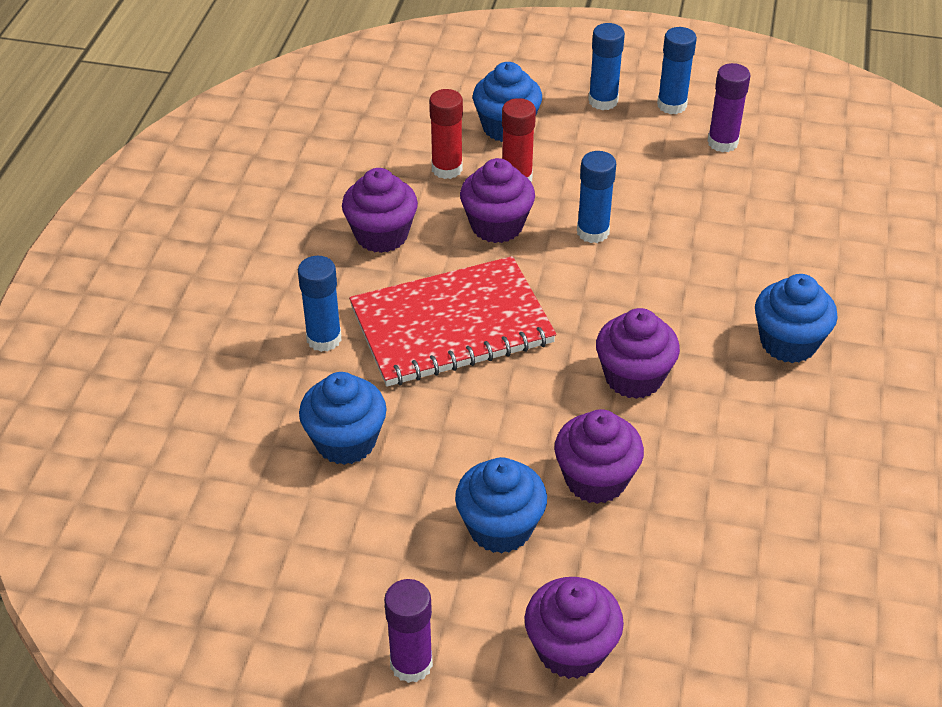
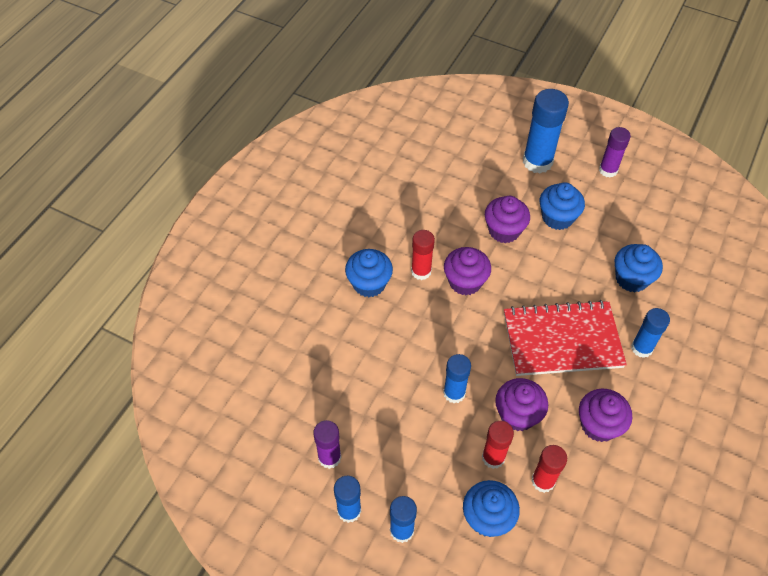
camera: 165 degrees left, 10 degrees up
purple cupcake [525,577,624,679] -> blue glue stick [523,89,569,173]
none -> red glue stick [411,230,435,280]

